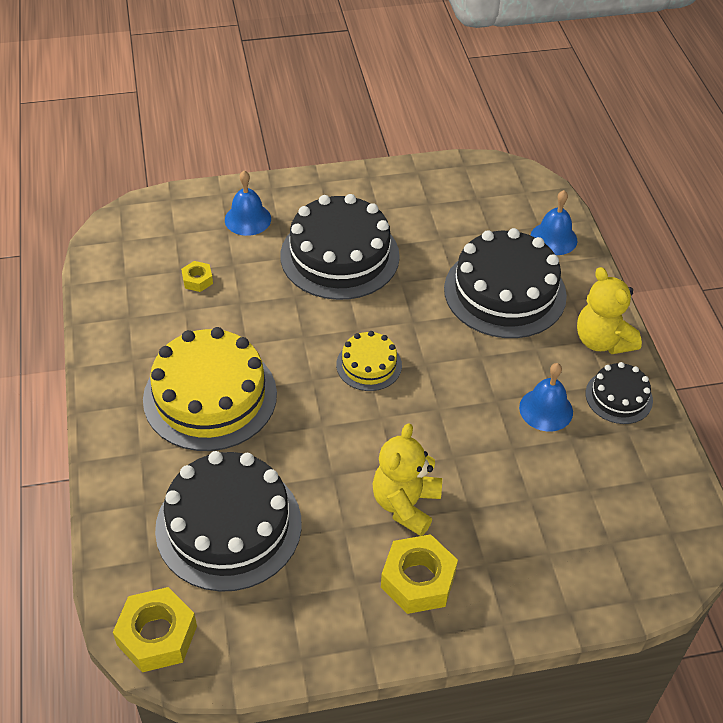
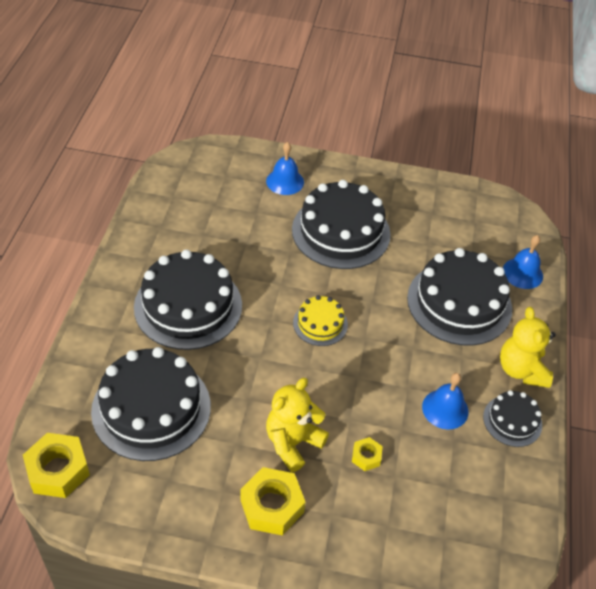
camera: 20 degrees right, 0 degrees up
yellow cake [143,327,277,451] -> black cake [134,250,242,350]
yellow nut [181,261,213,292] -> yellow nut moved to [352,437,383,471]

